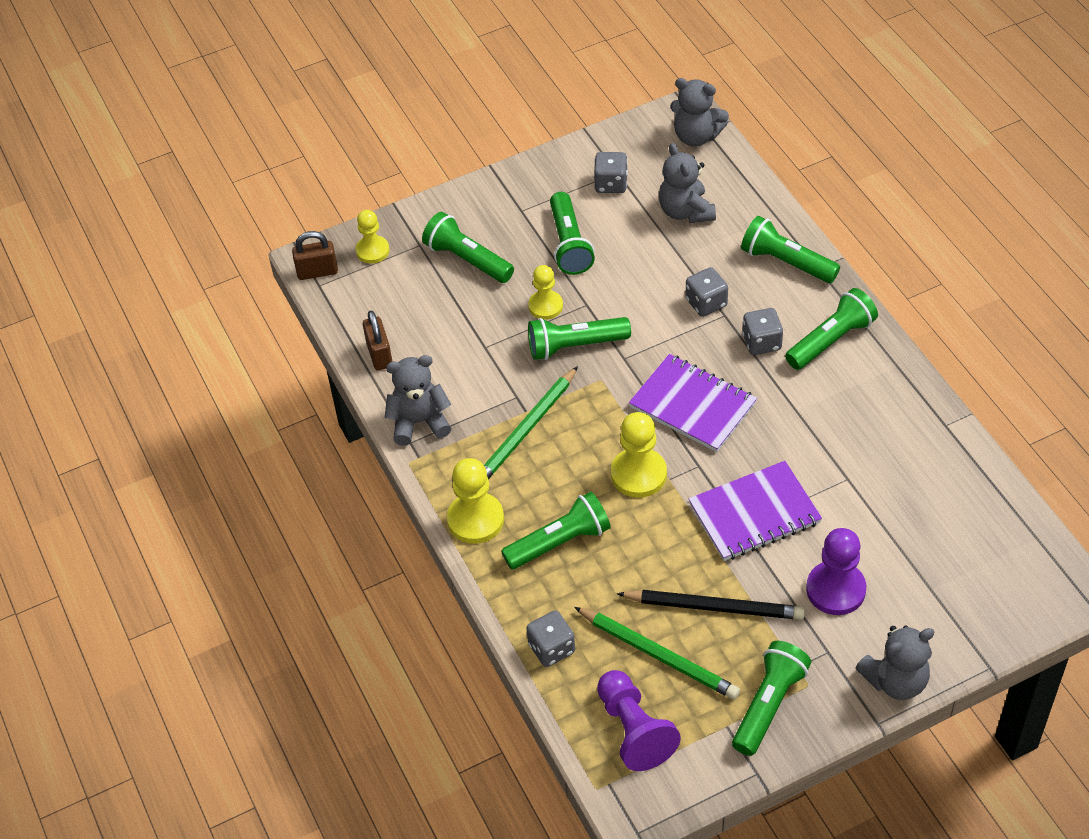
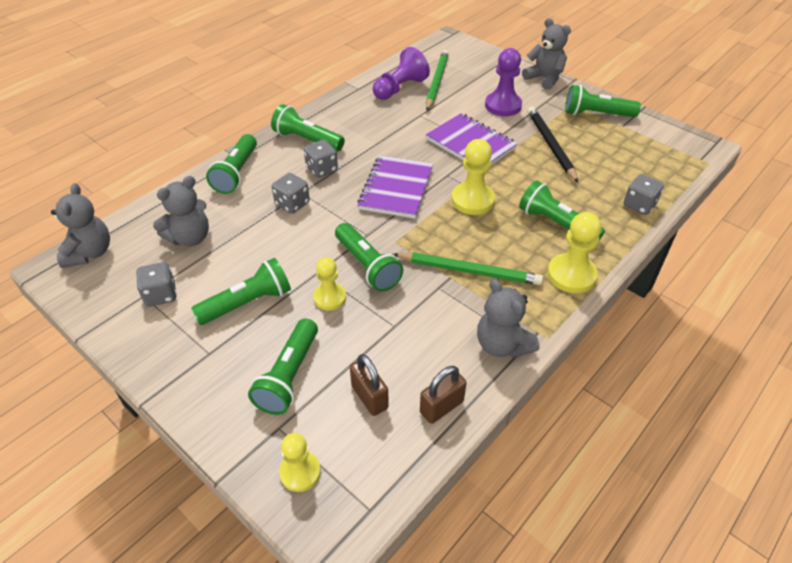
camera: 115 degrees left, 5 degrees down
brown padlock [292,231,338,280] -> brown padlock moved to [350,354,389,416]
green pencil [574,607,740,700] -> green pencil moved to [426,50,449,111]
purple pawn [597,670,681,771] -> purple pawn moved to [373,47,430,100]

